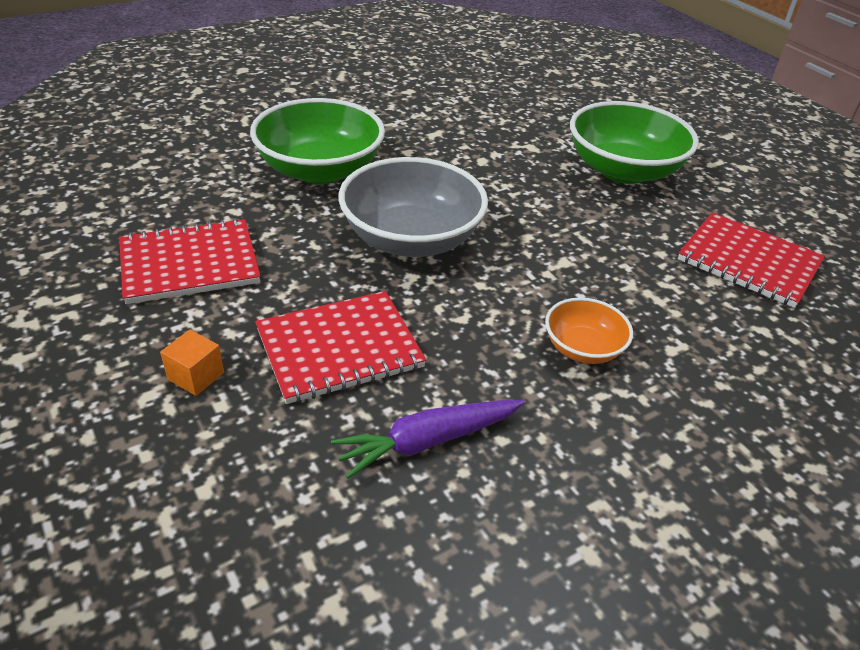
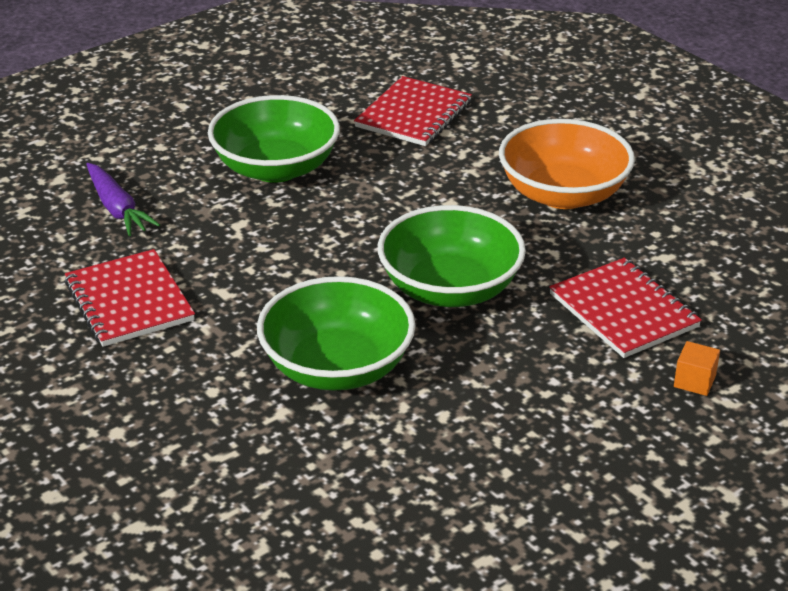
camera: 95 degrees left, 5 degrees down
red notebook [119,218,260,304] -> red notebook moved to [65,249,195,347]
purple carrot [331,400,525,479] -> purple carrot moved to [86,163,160,236]
grey bowl [338,157,488,257] -> green bowl [378,205,526,307]
orange bowl [545,298,633,364] -> orange bowl [499,119,635,209], size x1.95

